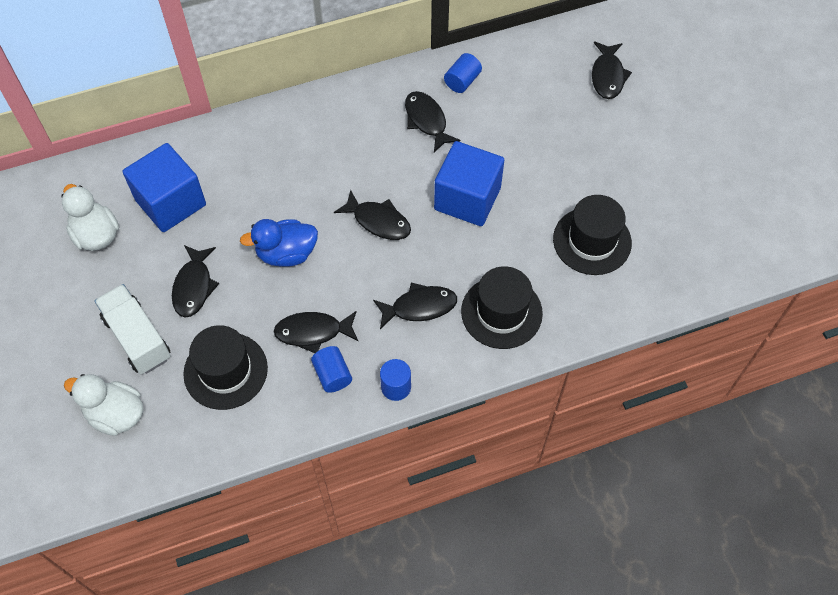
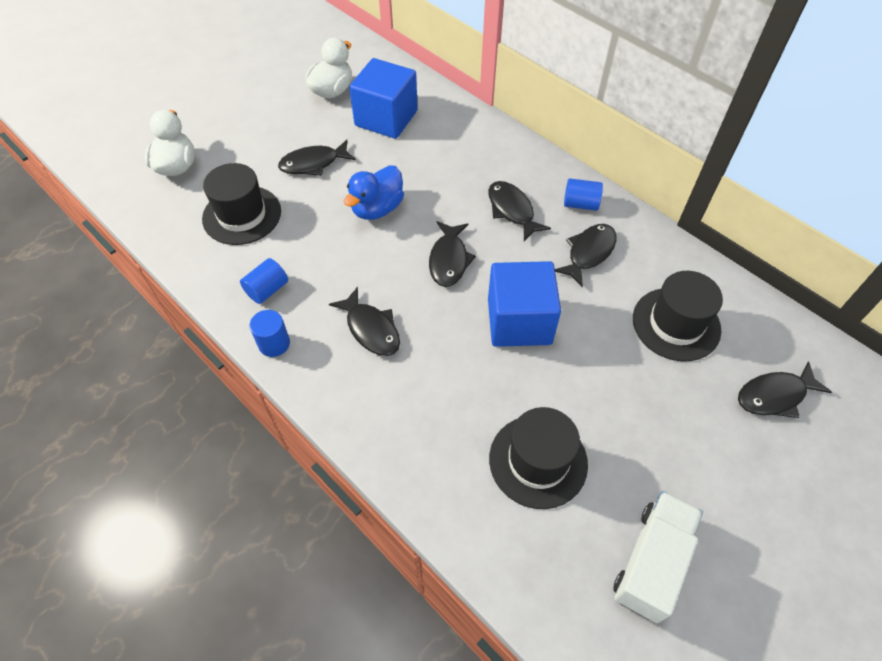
camera: 65 degrees right, 5 degrees down
white truck [95,284,171,374] -> white truck moved to [613,491,703,623]
blue duck [240,219,318,267] -> blue duck turned 105 degrees counterclockwise [344,165,404,220]
black fish [273,311,358,353] -> black fish moved to [488,181,551,241]
blue cylinder [444,53,482,93] -> blue cylinder moved to [564,178,603,211]
black hat [461,266,543,349] -> black hat moved to [633,271,723,361]

